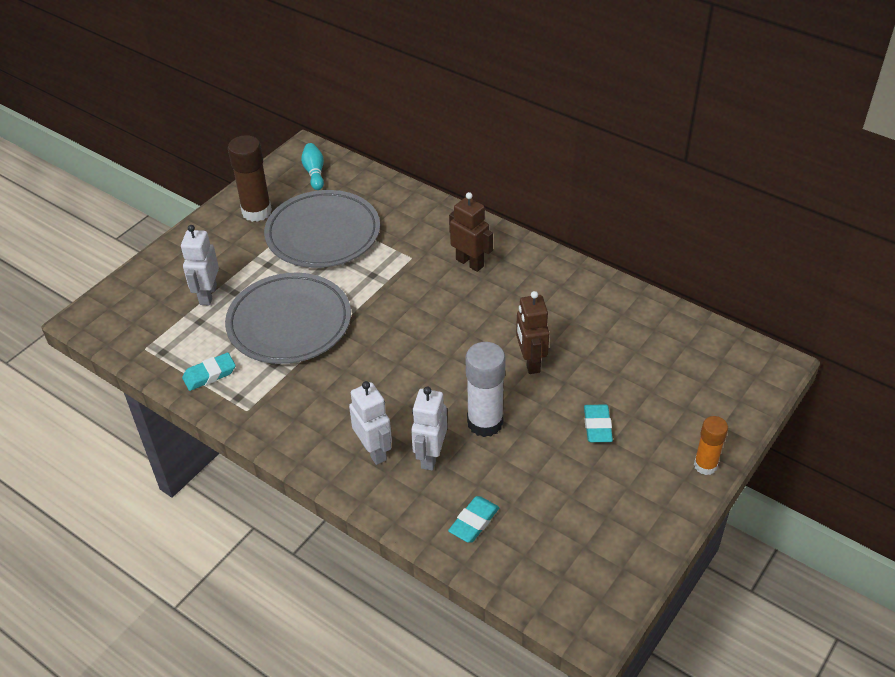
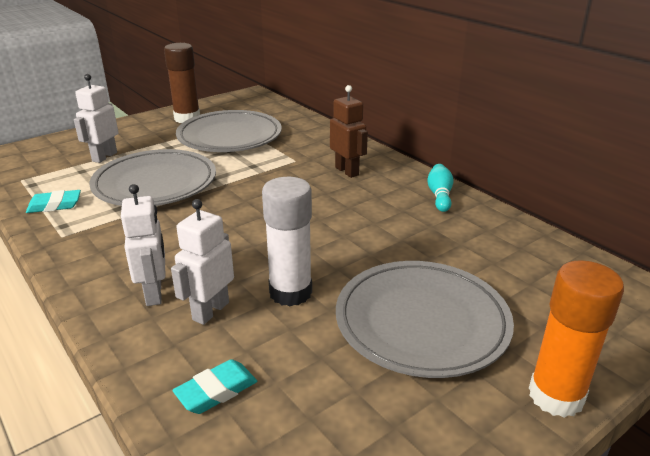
camera: 15 degrees right, 15 degrees down
turquoise bowling pin [301,143,324,190] -> turquoise bowling pin moved to [427,164,453,212]
brown robot [516,291,549,374] -> none
turquoise eraser [584,404,613,442] -> grey plate [336,261,514,378]
orange glue stick [694,416,728,475] -> orange glue stick [529,260,624,418], size x1.61

